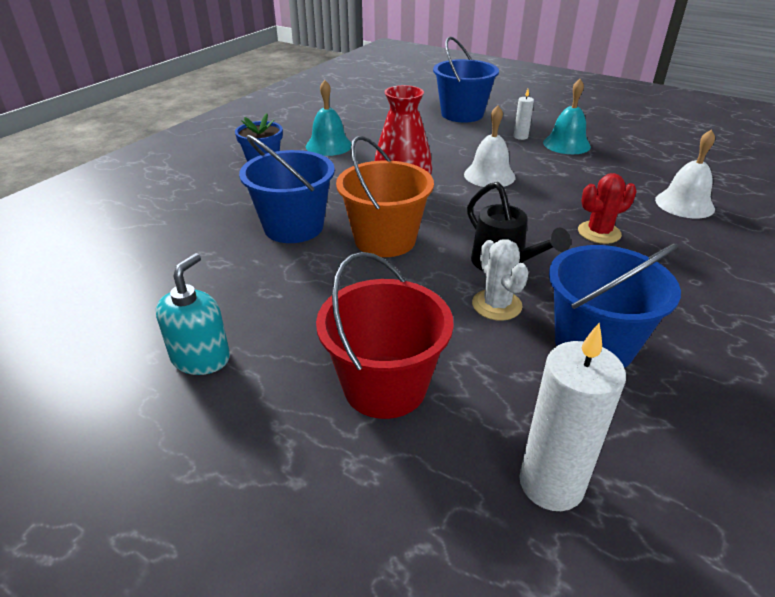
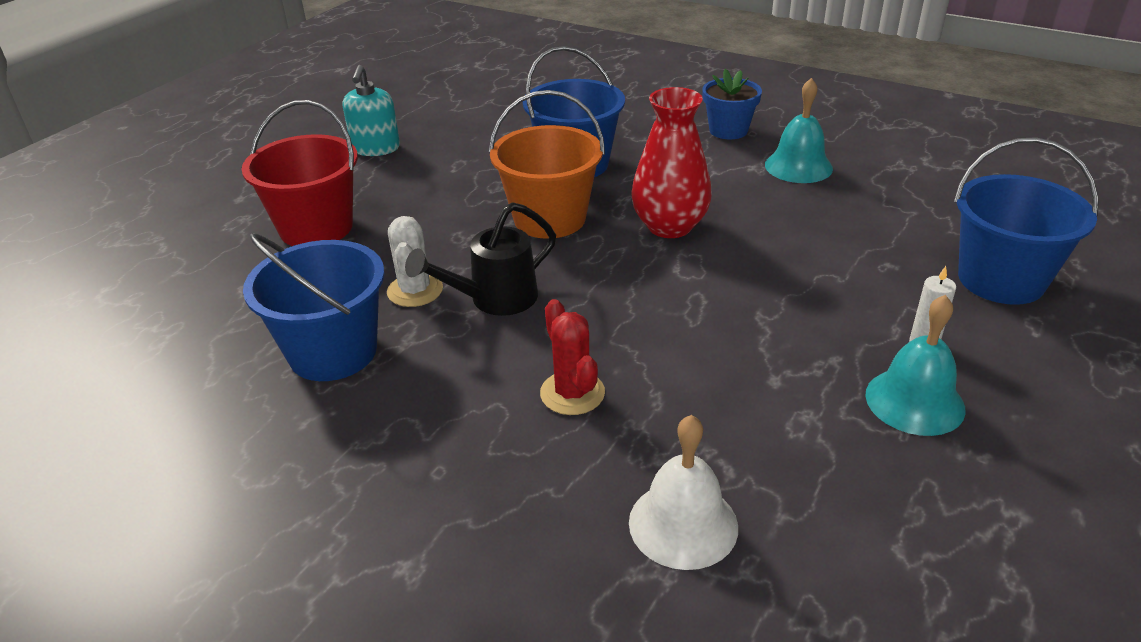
camera: 90 degrees right, 0 degrees up
turquoise soap dispenser [156,253,230,375] -> turquoise soap dispenser turned 75 degrees clockwise [343,65,400,156]
white bell [464,105,516,187] -> none
white cactus [472,239,529,321] -> white cactus turned 75 degrees counterclockwise [387,216,443,307]
white candle [519,323,626,511] -> none

